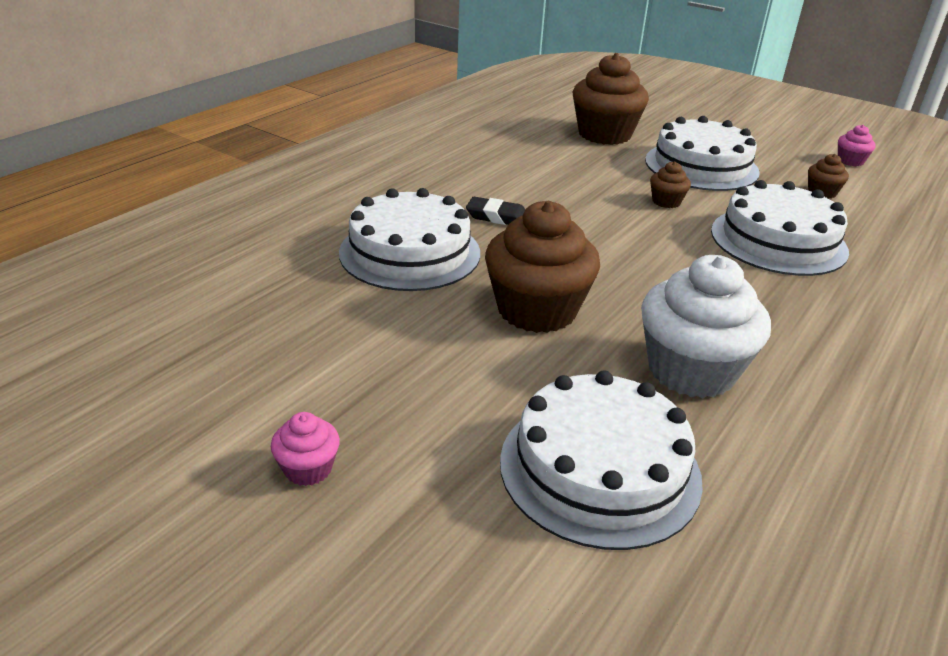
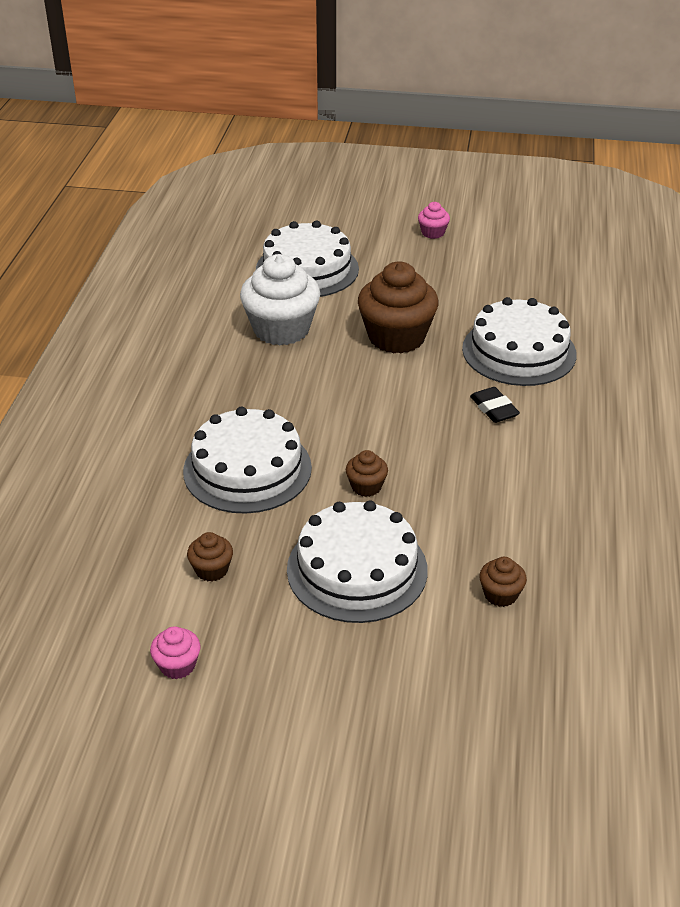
camera: 155 degrees right, 5 degrees up
black eraser [466,197,525,225] -> black eraser turned 75 degrees clockwise [470,387,520,423]
brown cupcake [573,53,649,145] -> brown cupcake [479,557,527,607], size x0.46

